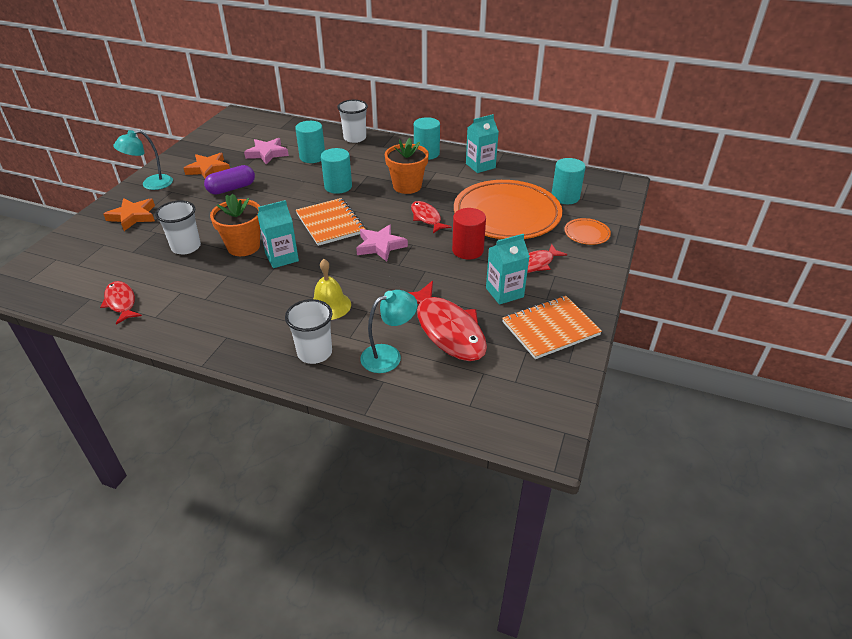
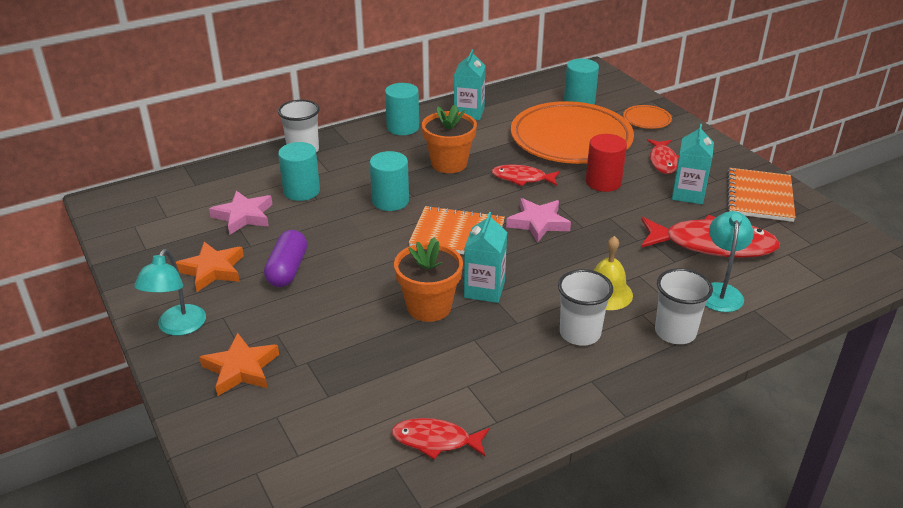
camera: 50 degrees left, 5 degrees down
white cup [155,200,201,255] -> white cup moved to [558,269,613,346]

